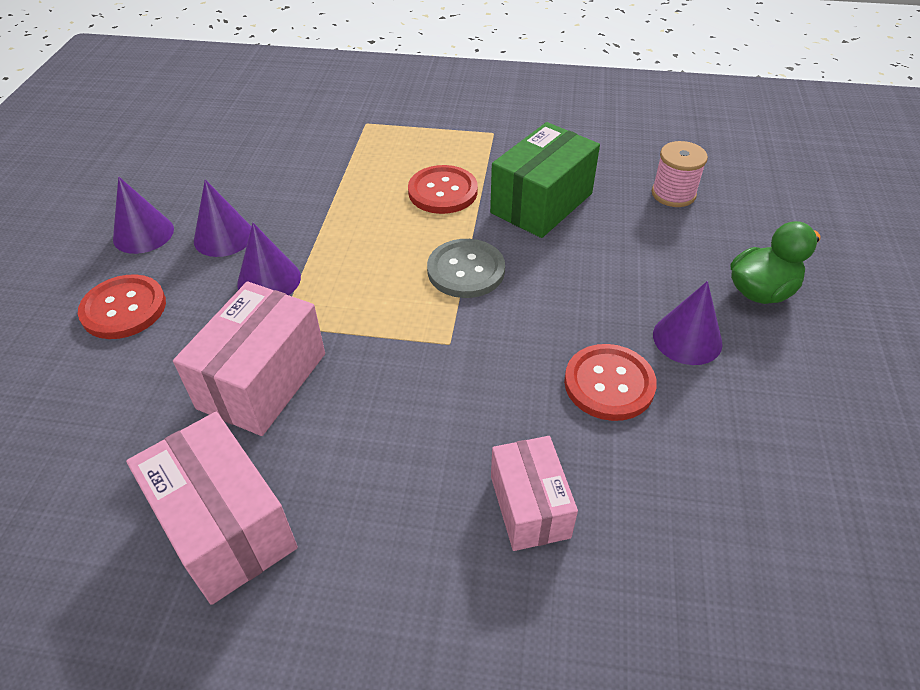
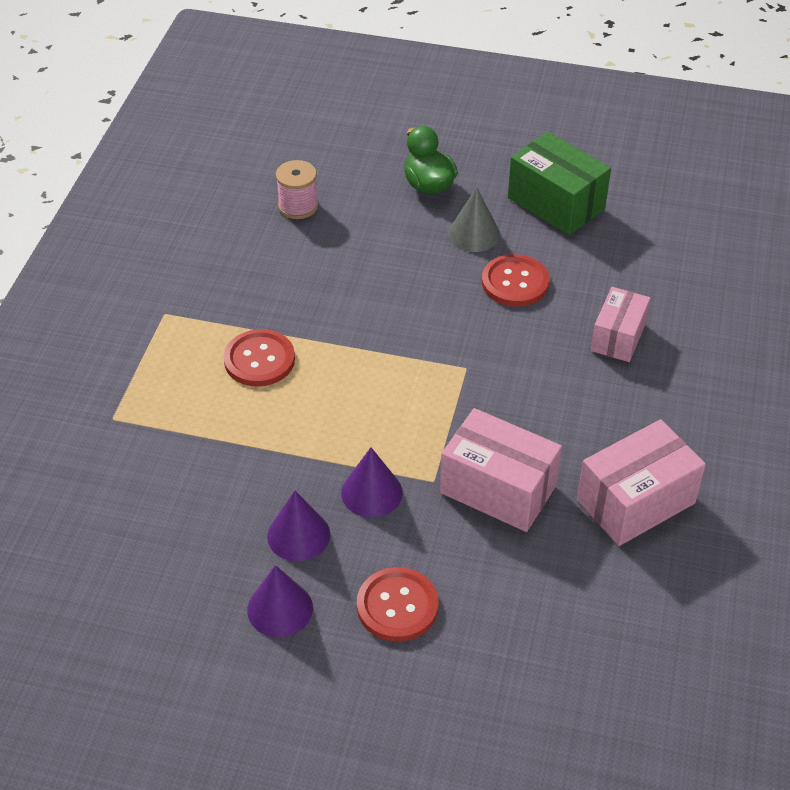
camera: 85 degrees left, 0 degrees up
grey button [427,239,505,298] -> none
green box [490,122,600,238] -> green box moved to [508,132,611,235]
pink box [491,436,578,551] -> pink box turned 60 degrees counterclockwise [591,287,651,362]
purple cone [653,281,722,365] -> grey cone [448,187,500,252]

